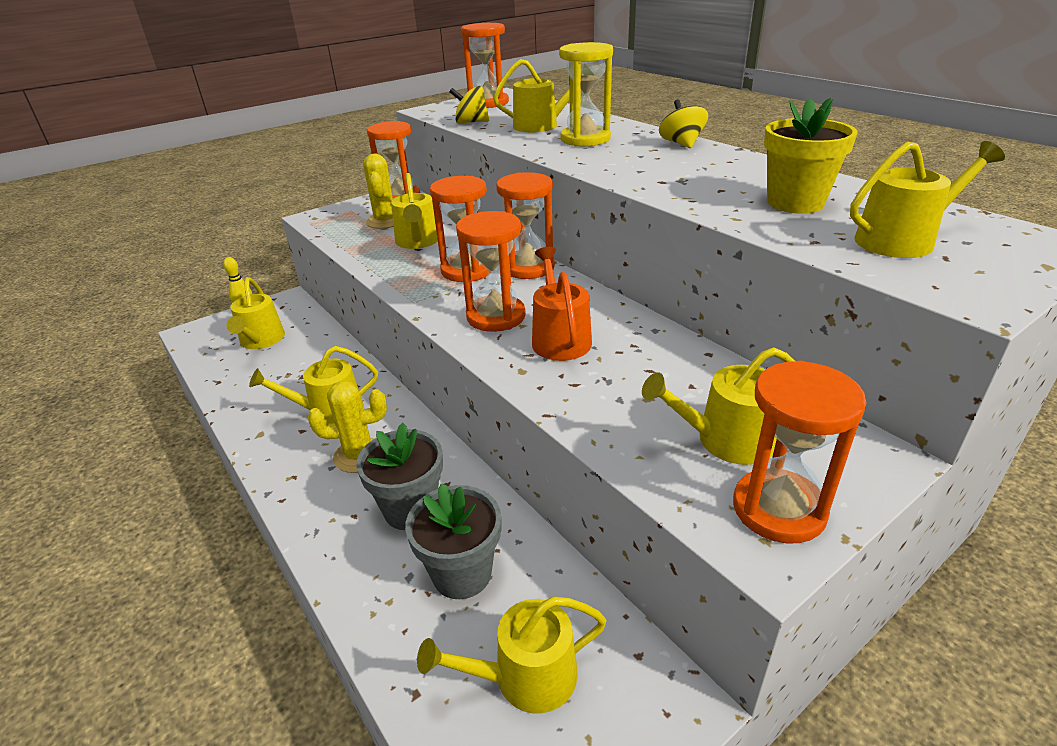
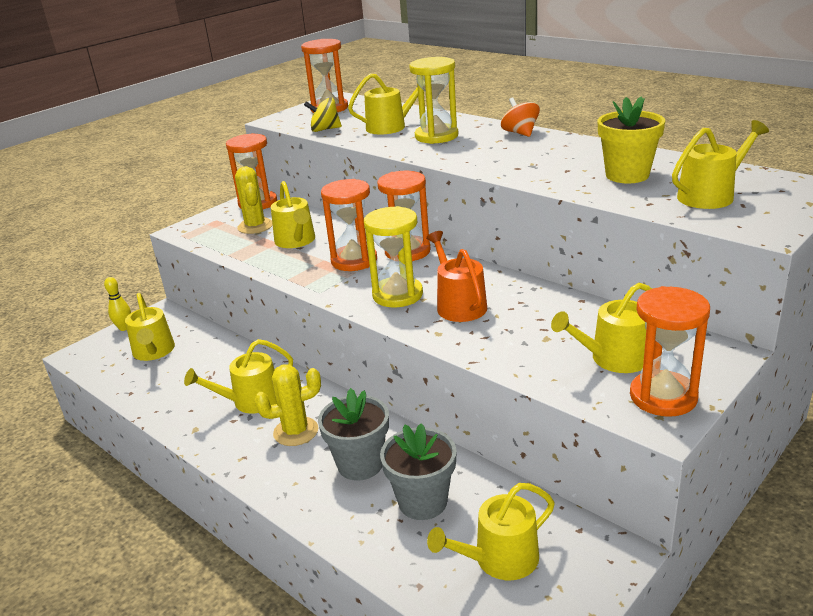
camera: 10 degrees left, 5 degrees down
orange hourglass [456,211,526,332] -> yellow hourglass [364,206,423,307]
yellow spinning top [659,99,708,148] -> orange spinning top [501,97,540,137]

